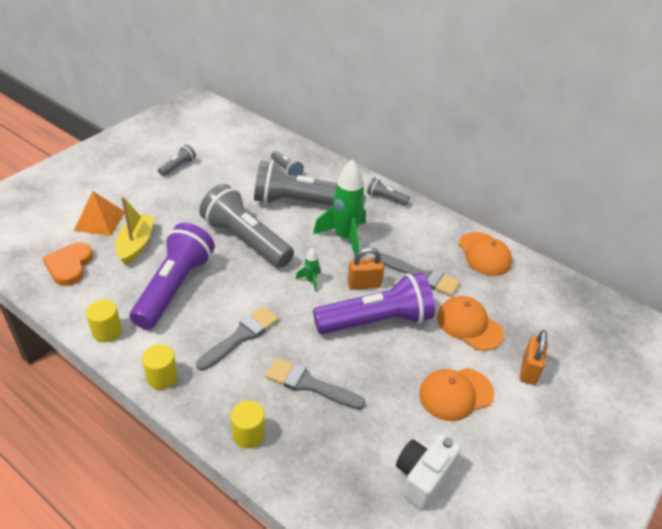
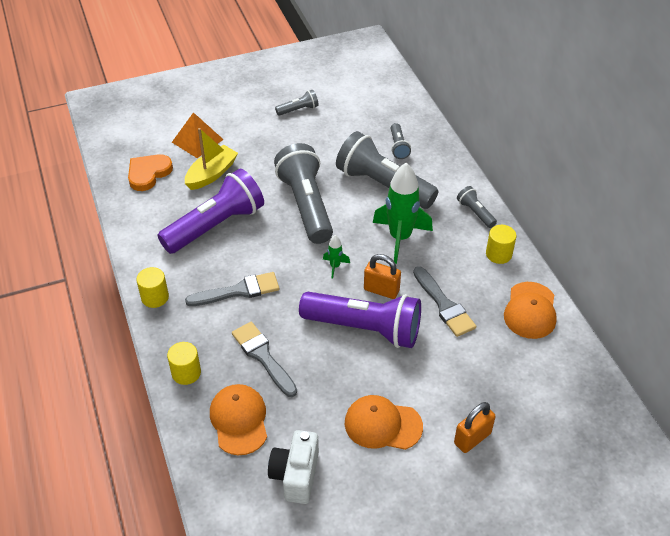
camera: 35 degrees right, 5 degrees up
yellow cylinder [86,299,122,342] -> yellow cylinder moved to [486,225,516,264]
white camera [396,433,461,510] -> white camera turned 60 degrees counterclockwise [268,430,319,504]
orange cap [437,296,504,351] -> orange cap moved to [210,384,267,455]

